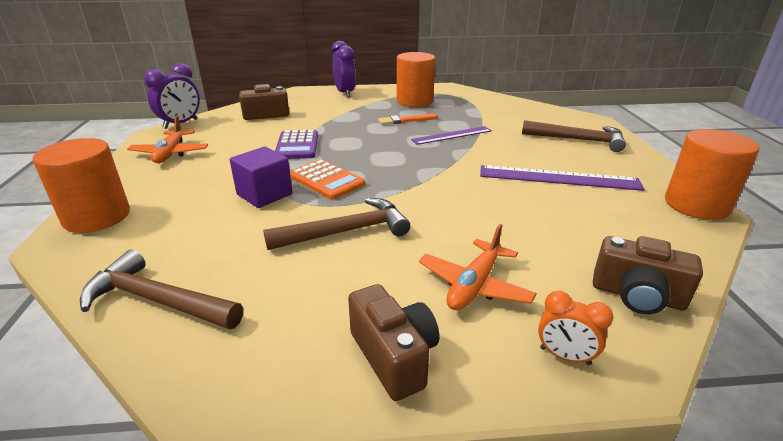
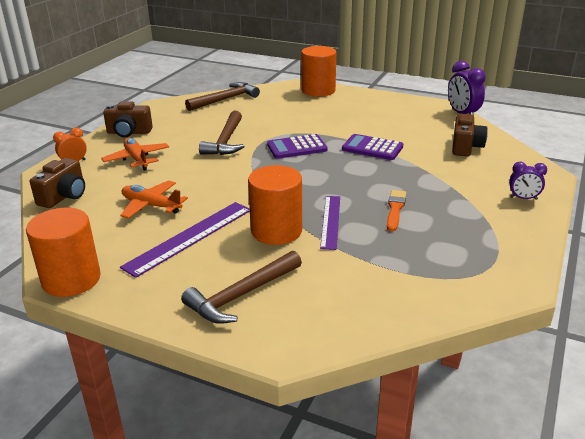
camera: 120 degrees right, 0 degrees up
orange plane [127,116,208,163] -> orange plane moved to [120,180,188,218]
purple cube [230,147,292,208] -> none
orange calculator [290,159,365,200] -> purple calculator [267,134,328,159]
purple clock [332,41,356,98] -> purple clock [509,162,547,200], size x0.61
orange cylinder [397,52,435,107] -> orange cylinder moved to [248,165,302,245]
brown camera [593,236,703,314] -> brown camera turned 150 degrees clockwise [30,158,85,208]

